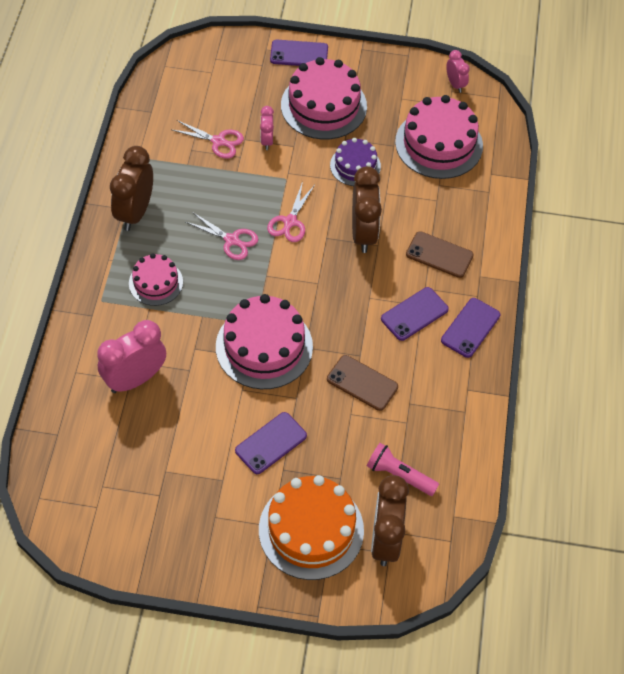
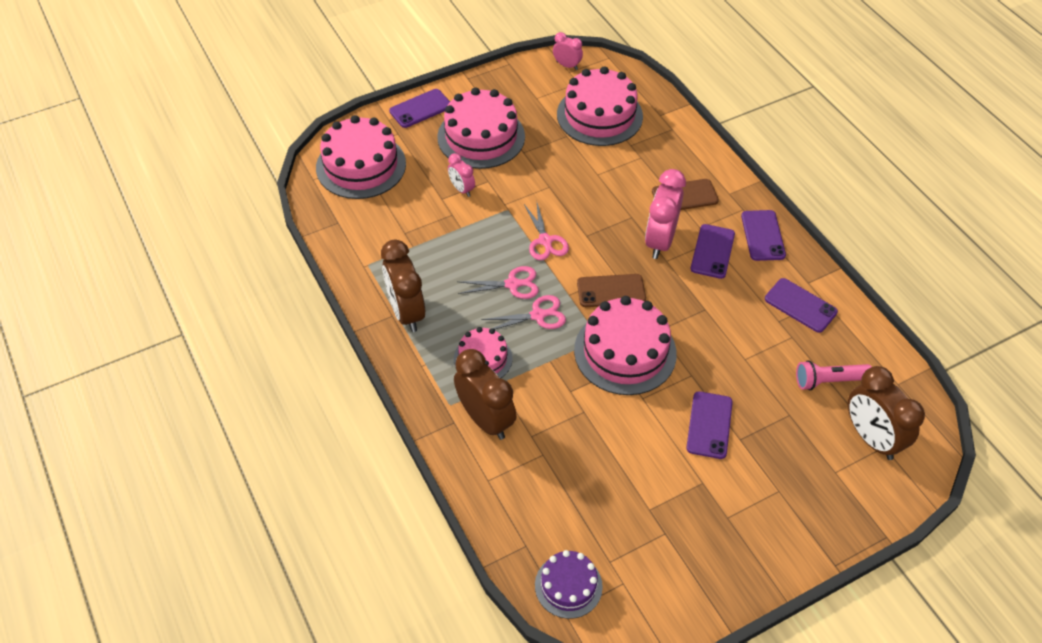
camera: 35 degrees left, 5 degrees down
pink clock [97,320,166,393] -> pink clock moved to [645,169,686,259]
pink scissors [172,120,244,159] -> pink scissors moved to [482,295,566,330]
orange cake [259,475,364,580] -> none
brown phone [327,355,398,411] -> brown phone moved to [577,274,646,307]
purple cake [330,138,381,186] -> purple cake moved to [535,550,603,619]
brown clock [352,166,382,253] -> brown clock moved to [454,349,517,440]
none -> pink cake [316,115,406,199]
none -> purple phone [765,278,838,333]

